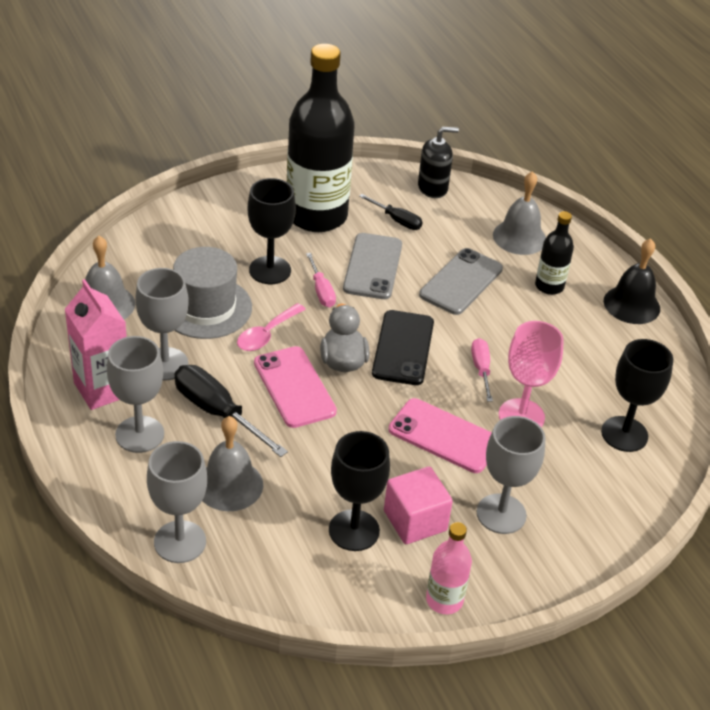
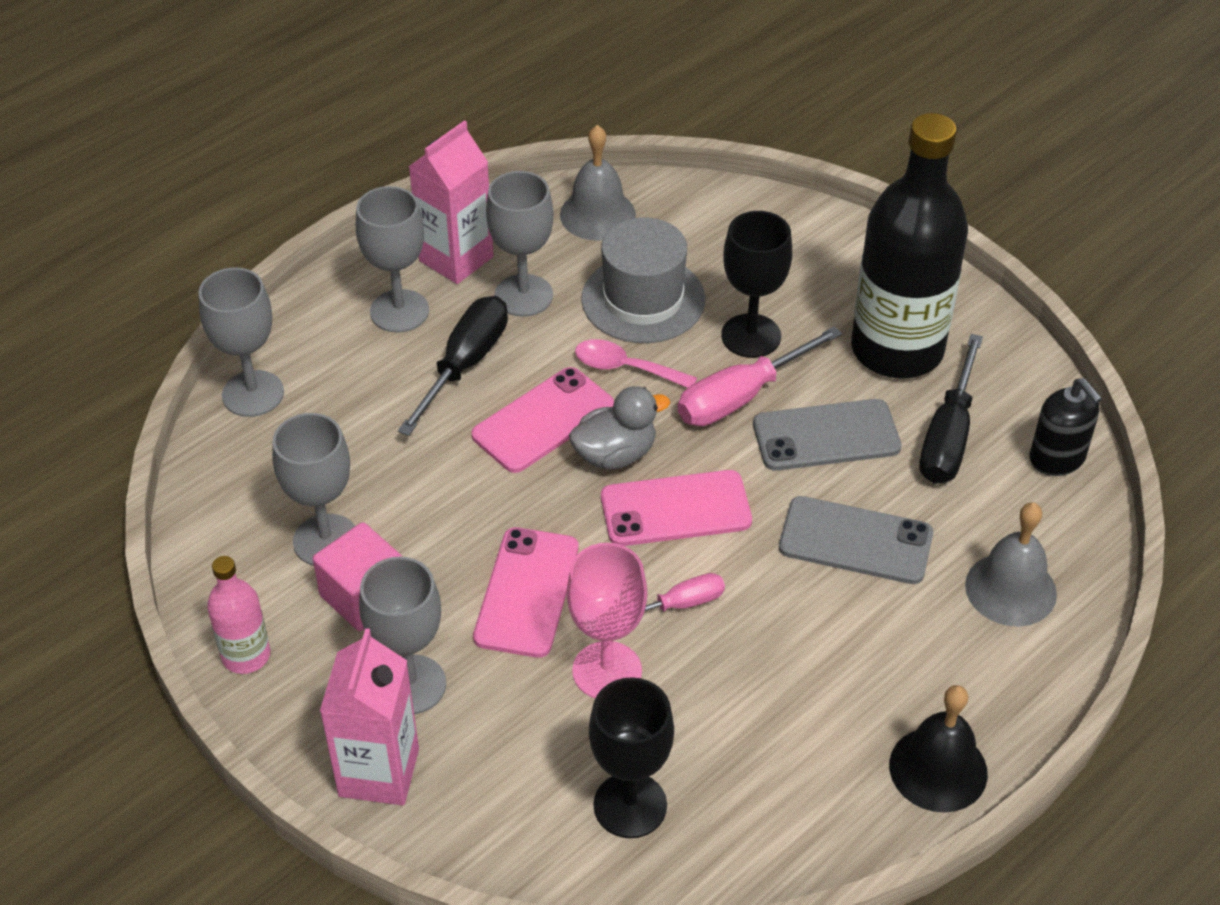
camera: 75 degrees right, 5 degrees up
grey bell [202,416,263,511] -> none
pink screwdriver [306,253,336,307] -> pink screwdriver [678,326,842,426], size x1.72
black goblet [329,431,390,551] -> grey goblet [272,413,355,566]
black screwdriver [359,194,423,230] -> black screwdriver [919,334,983,484], size x1.72
black phone [372,310,434,385] -> pink phone [601,470,752,546]
black bottle [535,211,574,295] -> none
none -> pink carton [320,628,419,805]

